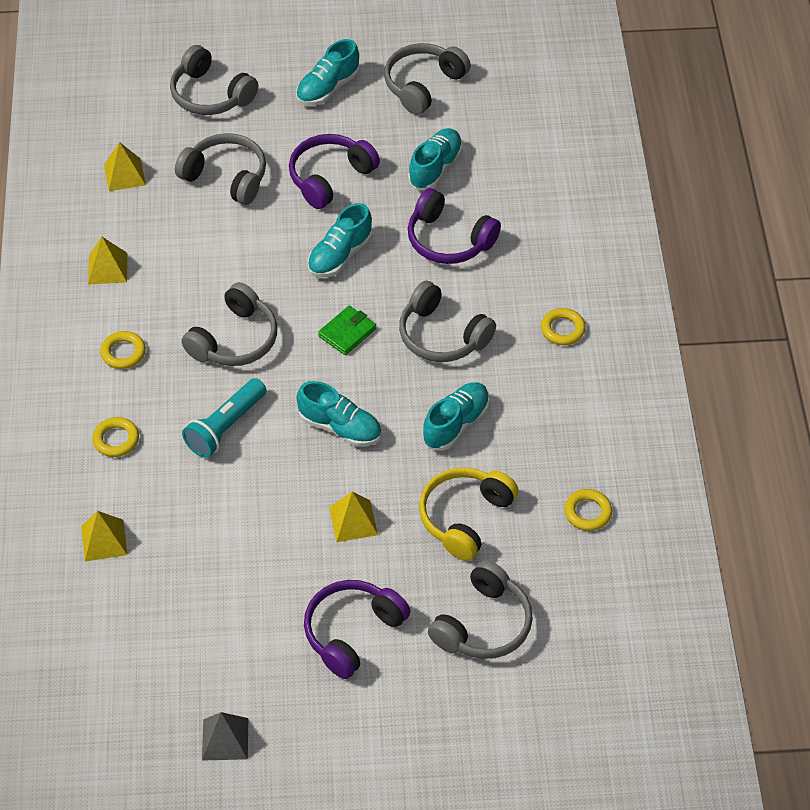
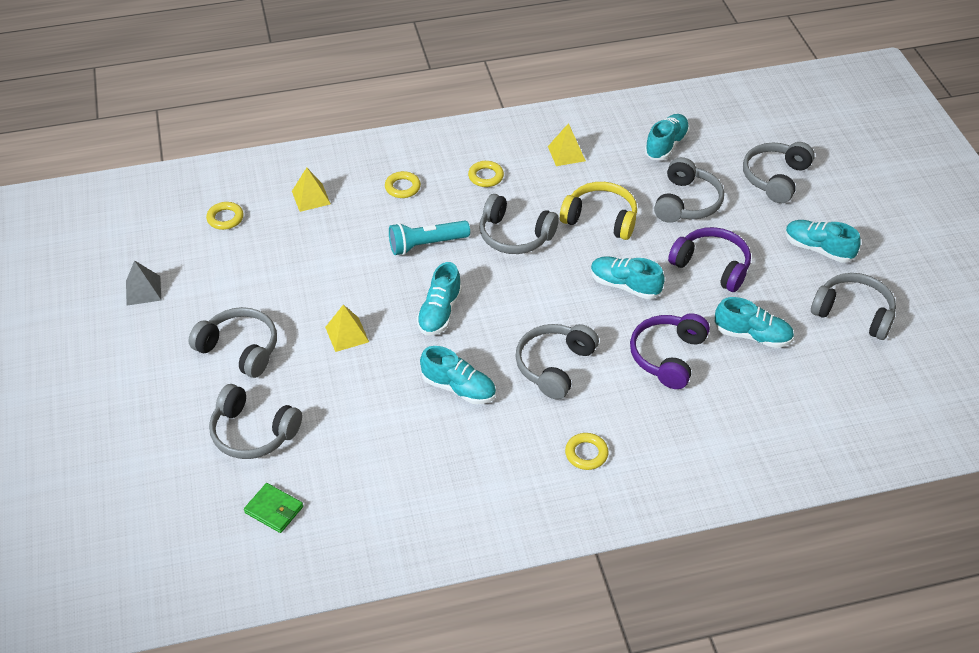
camera: 80 degrees right, 5 degrees down
yellow pyramid [104,142,146,191] -> turquoise shoe [644,114,690,160]
turquoise flashlight [182,378,266,458] -> turquoise flashlight turned 45 degrees counterclockwise [389,221,470,255]
purple headphones [304,580,411,679] -> grey headphones [188,307,277,378]
green wallet [318,306,376,355] -> green wallet moved to [244,483,303,533]
yellow headphones [419,467,519,561] -> yellow headphones moved to [560,182,637,240]
yellow ring [564,489,612,531] -> yellow ring moved to [206,202,244,230]

